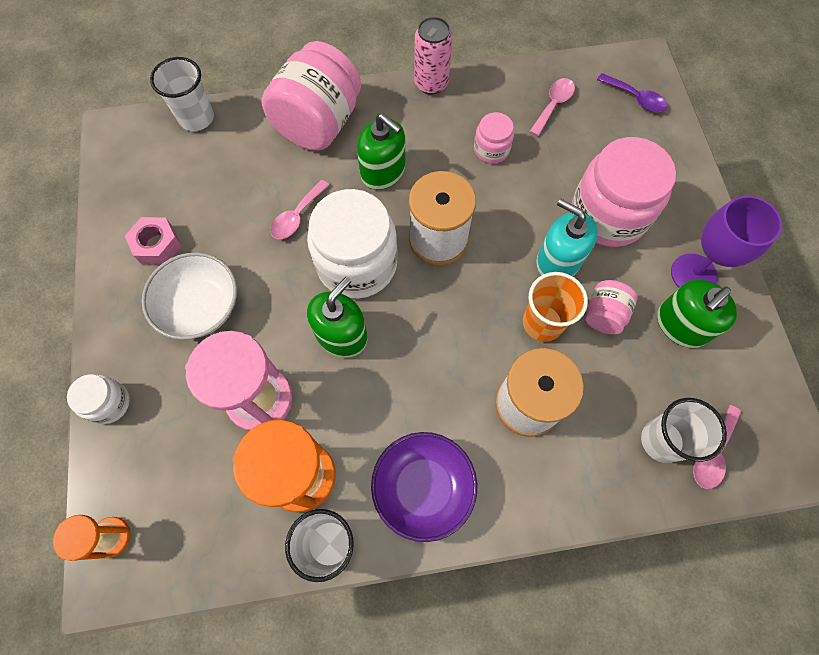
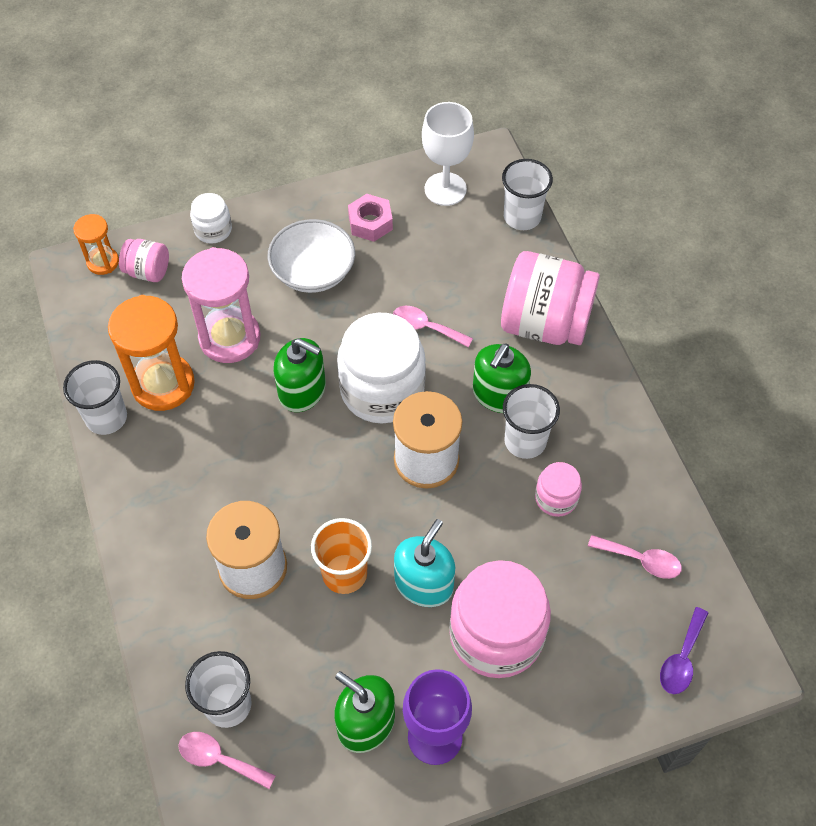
camera: 80 degrees right, 10 degrees down
purple bowl [371,432,477,542] -> none
pink can [414,17,453,95] -> none
pink jar [586,280,638,335] -> pink jar moved to [119,239,169,282]
none -> white goblet [422,102,474,206]
none -> white cup [503,384,560,459]

